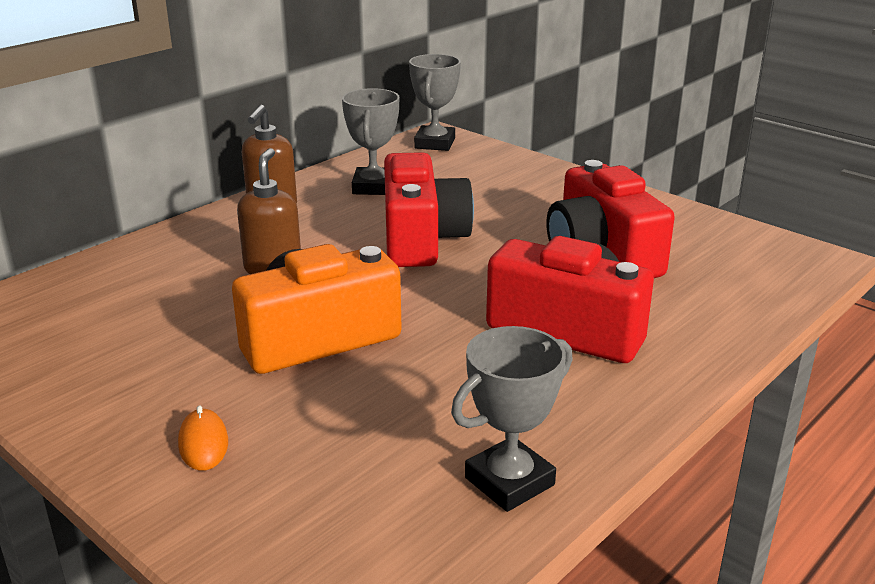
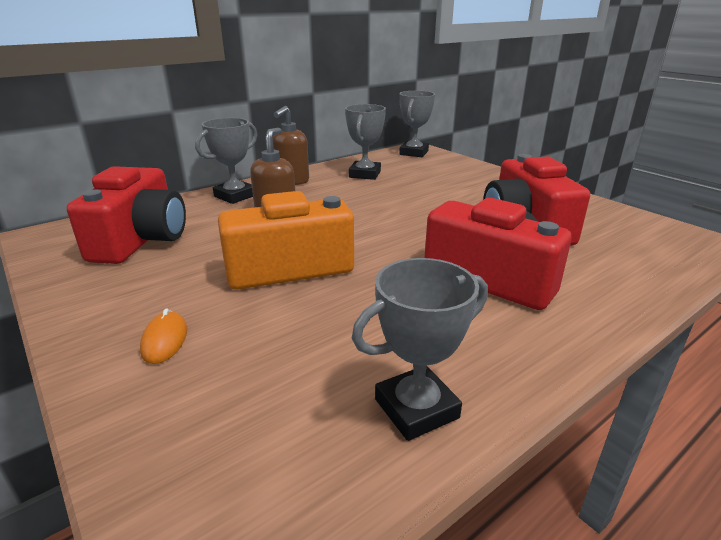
camera: 10 degrees right, 0 degrees up
red camera [384,152,474,267] -> red camera moved to [67,166,186,264]
none -> grey trophy [195,118,258,204]

